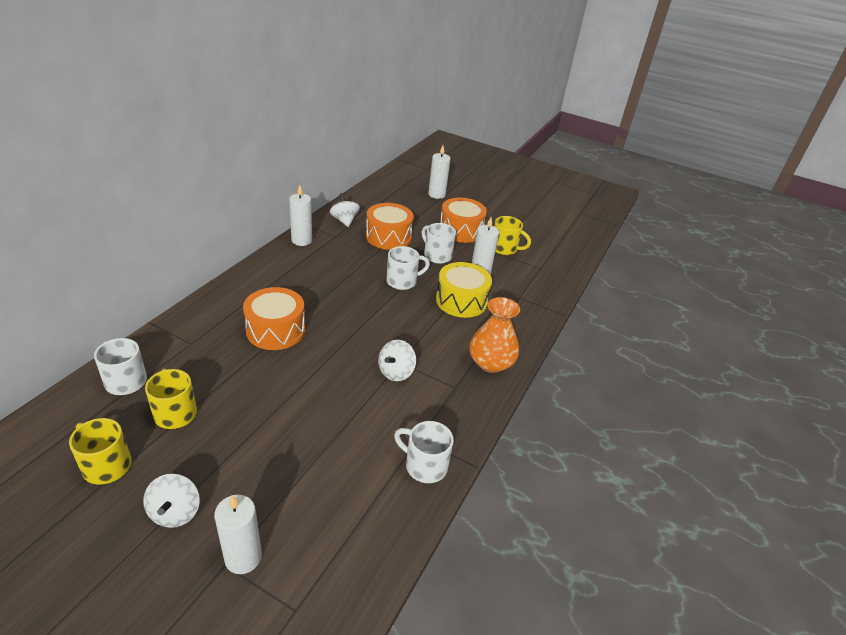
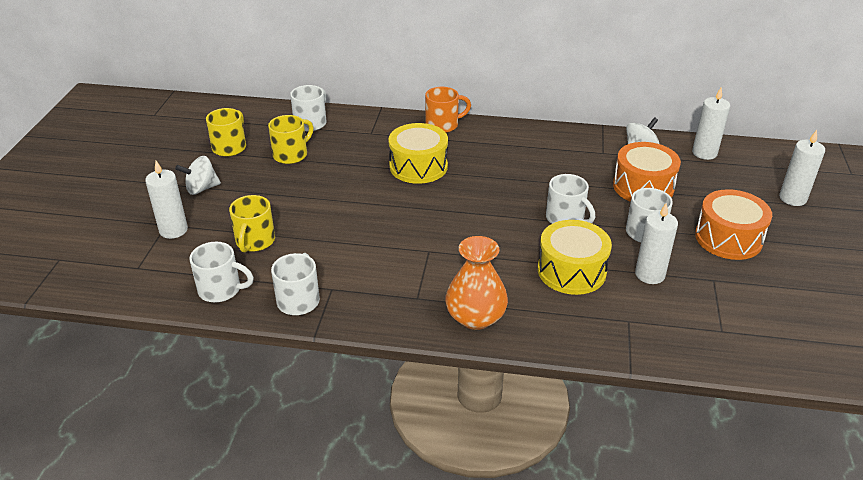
camera: 75 degrees right, 0 degrees up
orange drum [243,287,305,350] -> yellow drum [389,123,448,184]
white candle [289,185,312,246] -> white candle moved to [692,88,730,160]
white spinning top [378,340,416,381] -> none
yellow mug [494,216,531,255] -> yellow mug moved to [229,195,275,253]
none -> white mug [189,242,254,303]
none -> orange mug [425,87,471,133]

